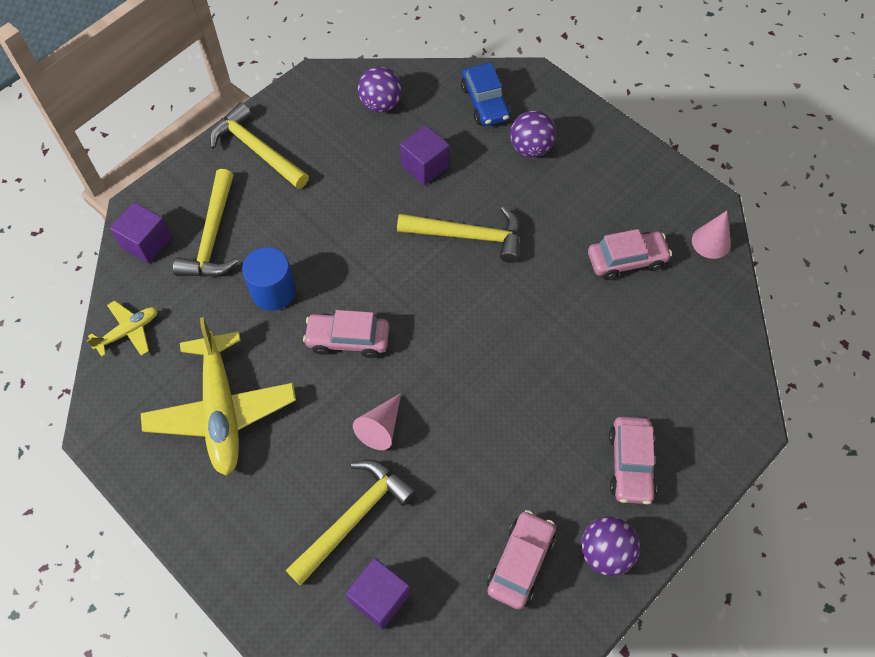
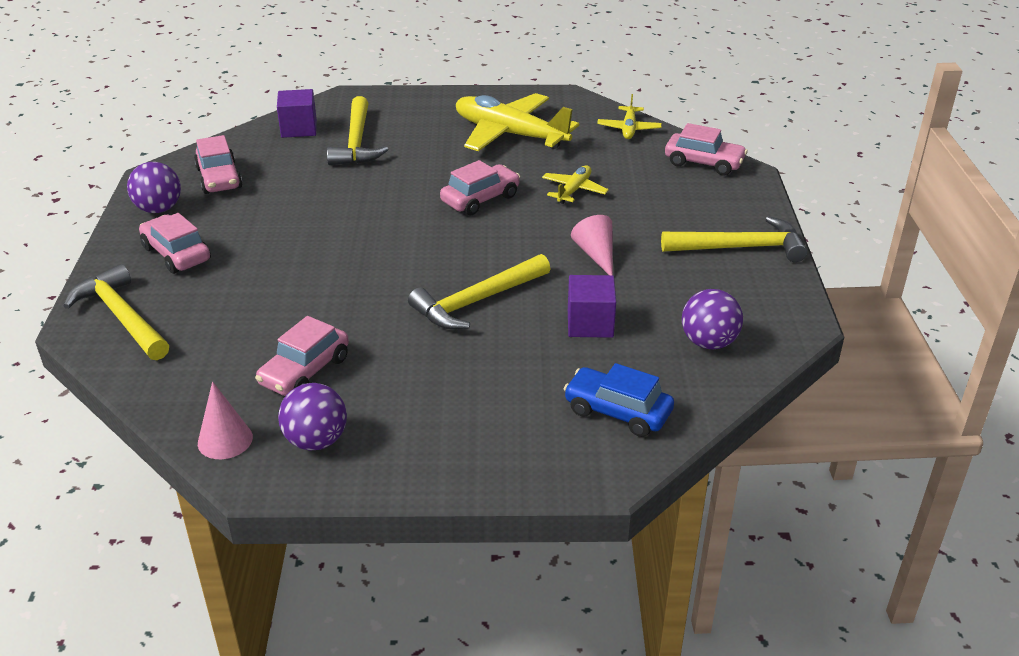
camera: 135 degrees right, 25 degrees down
purple cube [110,202,172,263] -> pink car [665,123,748,175]
yellow hammer [173,169,238,277] -> yellow hammer moved to [64,264,169,360]
blue cylinder [242,247,296,311] -> yellow plane [542,165,609,204]
pink cone [353,393,401,450] -> pink cone moved to [571,215,613,275]
purple ball [510,111,556,157] -> purple ball moved to [278,383,347,451]

